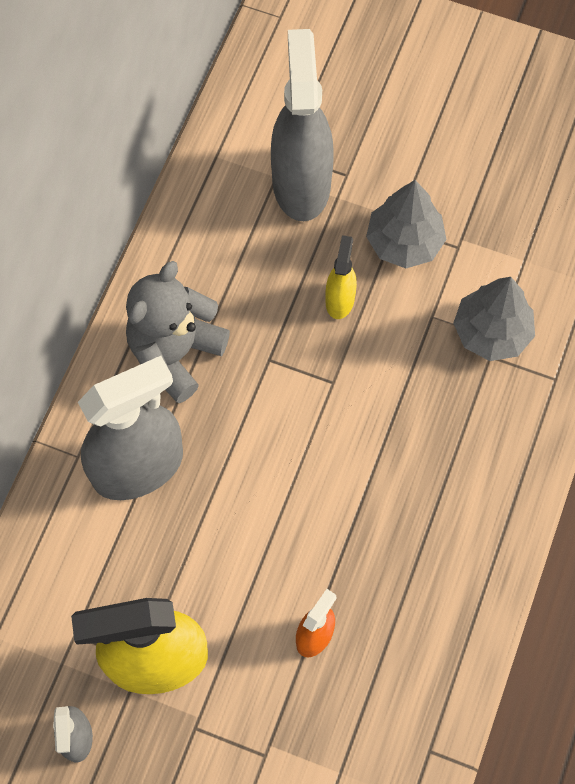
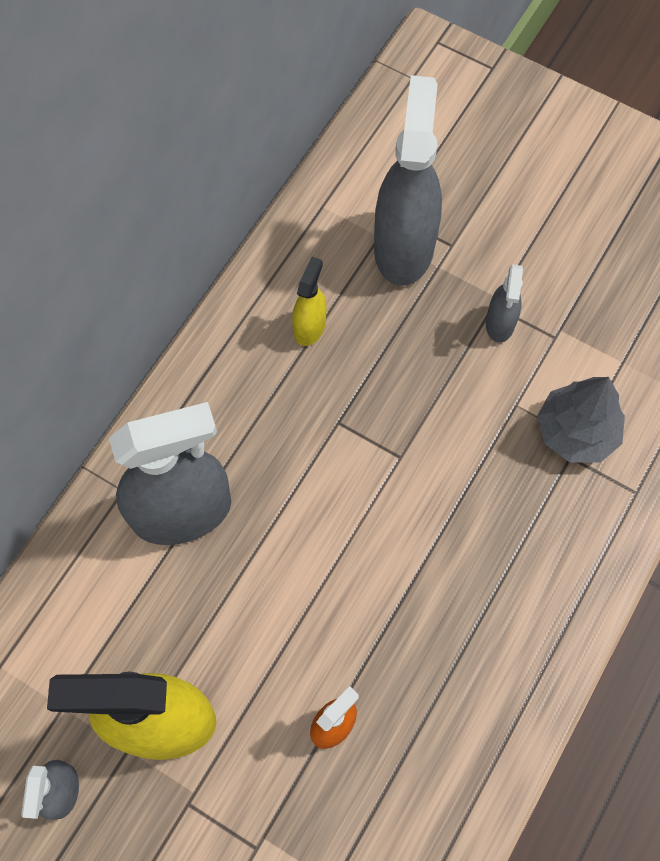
camera: 10 degrees right, 0 degrees up
grey teddy bear [126,261,230,403] -> none
yellow spray bottle [325,235,357,319] -> yellow spray bottle moved to [292,257,326,346]
grey tree [366,180,447,268] -> grey spray bottle [486,264,523,343]

